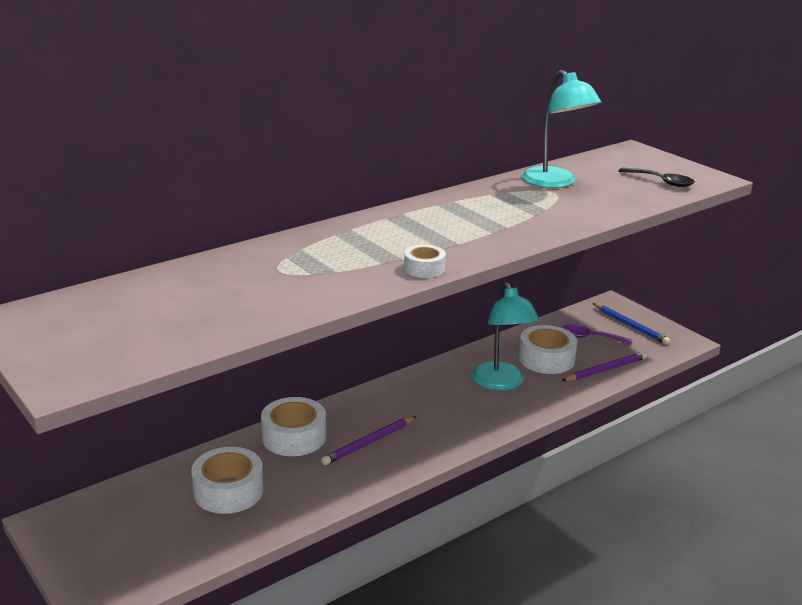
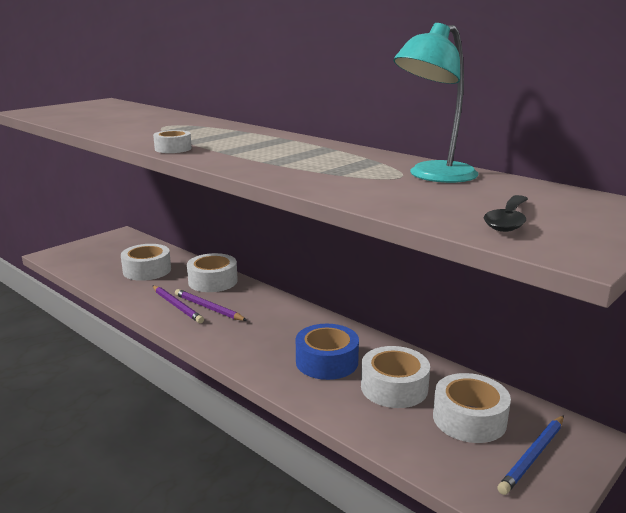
camera: 80 degrees right, 5 degrees down
turquoise lamp [472,282,539,391] -> blue tape [296,324,359,380]
purple spoon [561,324,632,345] -> white tape [433,373,511,443]
purple pencil [561,352,647,381] -> purple pencil moved to [153,286,204,323]

